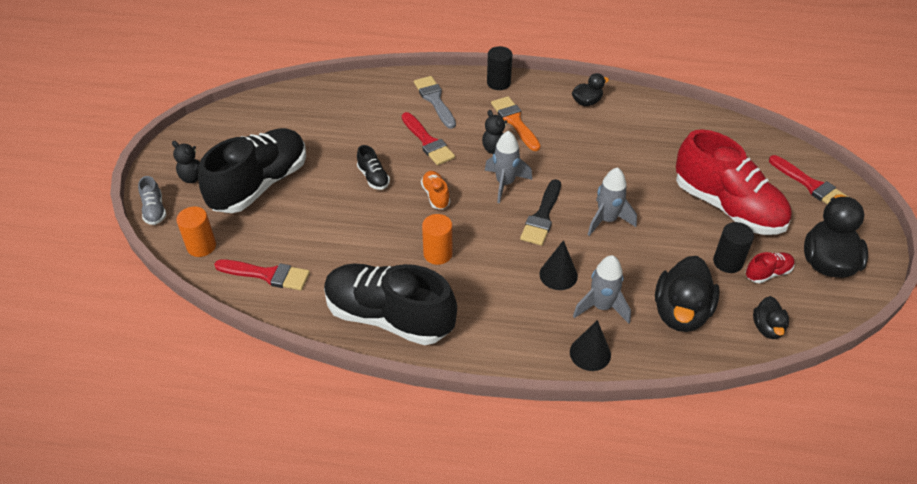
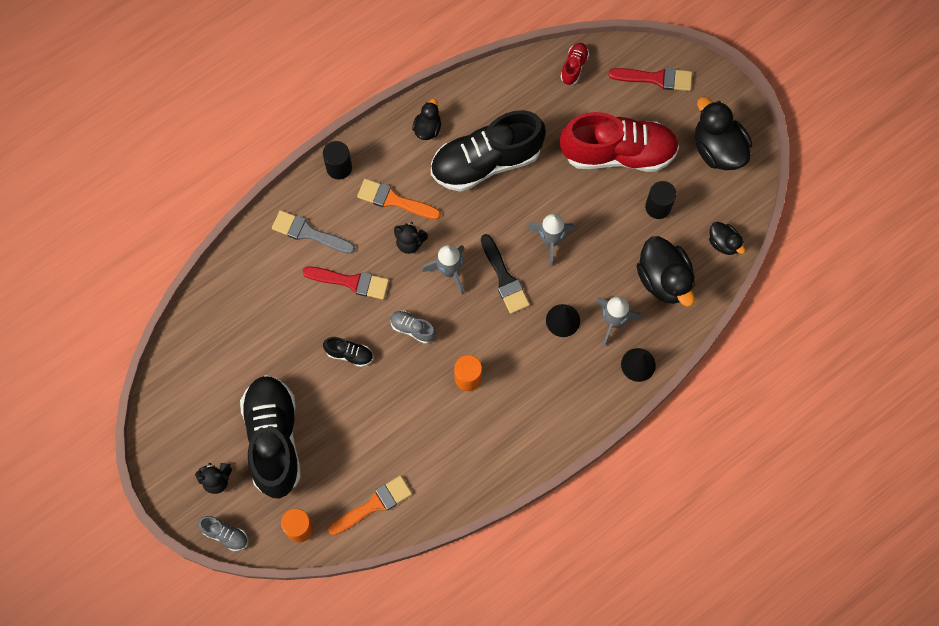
camera: 45 degrees left, 25 degrees up
red brush [214,259,310,291] -> orange brush [328,475,412,535]
black shoe [324,264,457,345] -> black shoe moved to [431,110,546,192]
orange shoe [421,171,450,209] -> grey shoe [390,311,436,344]
red shoe [746,252,795,283] -> red shoe moved to [561,43,589,85]

